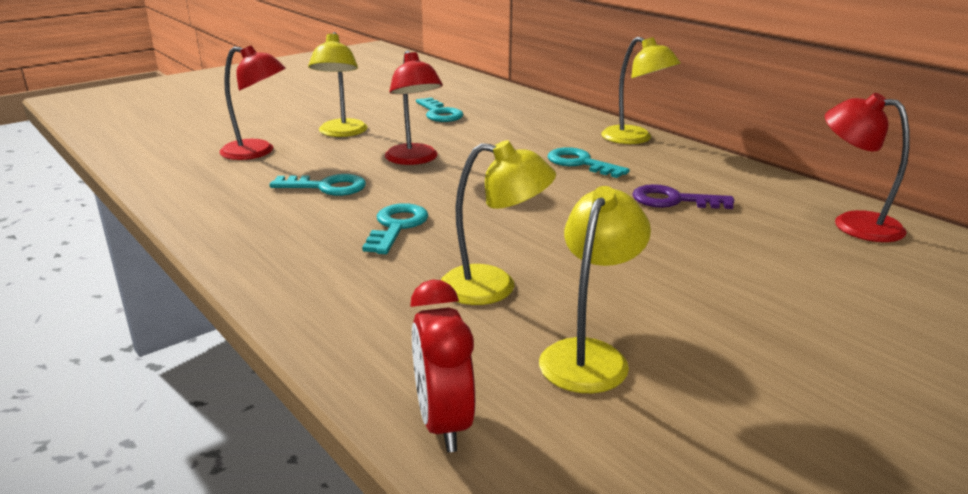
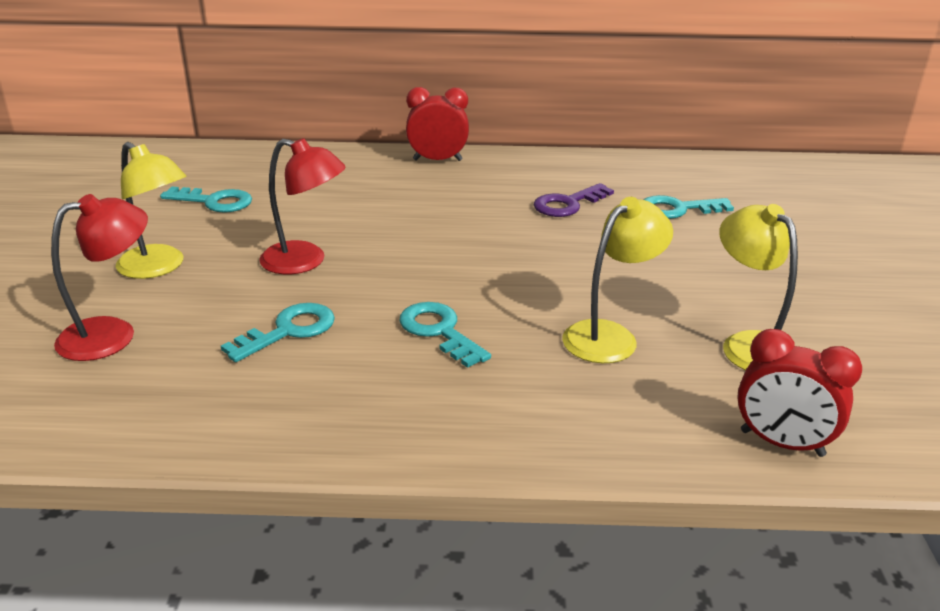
camera: 50 degrees left, 5 degrees up
turquoise key [548,147,630,178] -> turquoise key moved to [644,195,734,219]
yellow lamp [601,37,681,144] -> red clock [406,87,469,161]
red lamp [825,93,910,242] -> none

